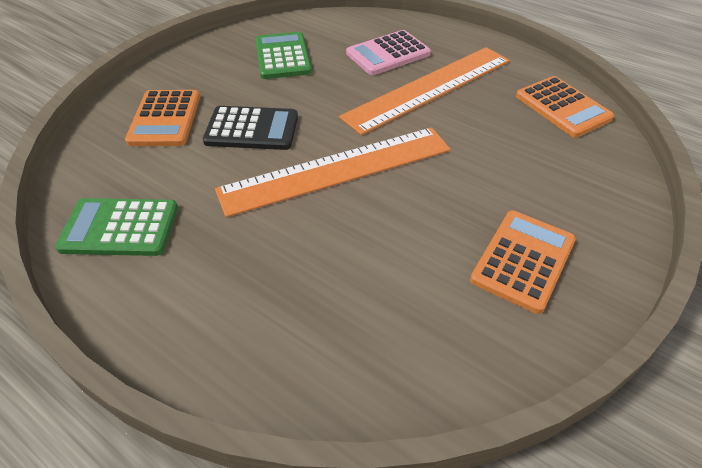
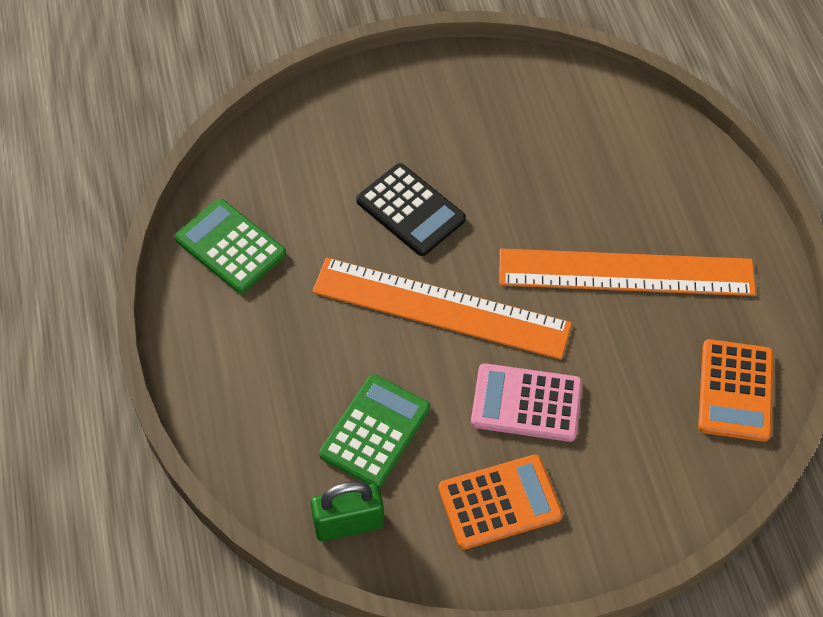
camera: 40 degrees right, 10 degrees up
orange calculator [125,90,200,146] -> none
green calculator [255,32,312,79] -> green calculator moved to [319,374,430,488]
pink calculator [346,30,431,75] -> pink calculator moved to [471,363,582,442]
none -> green padlock [311,481,384,541]

